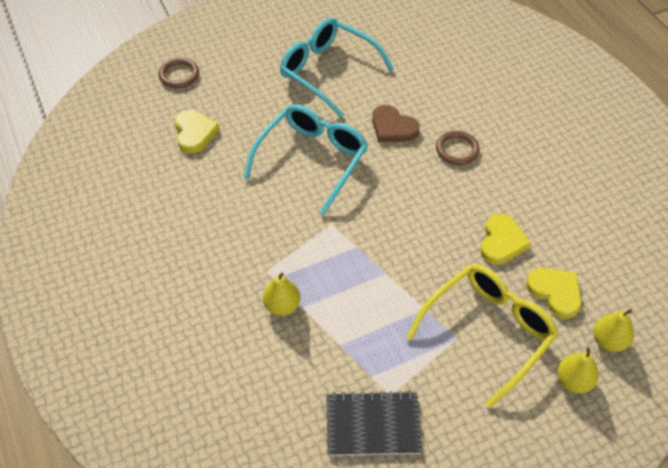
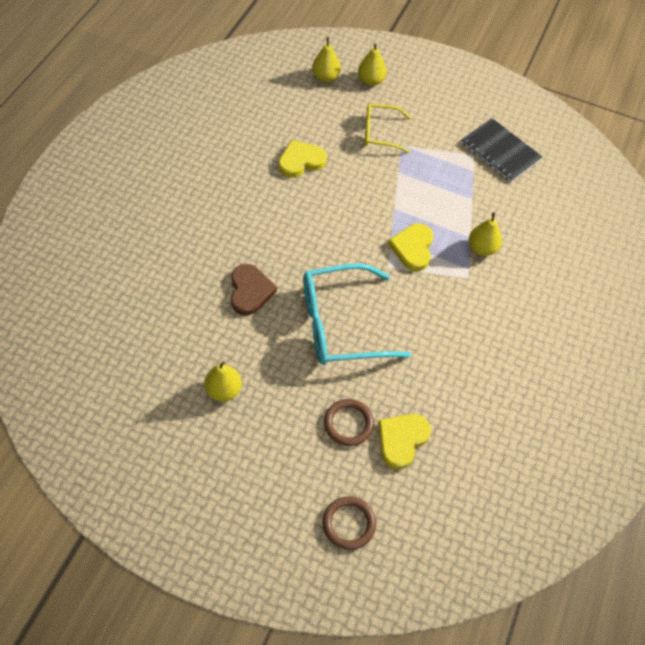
camera: 135 degrees left, 5 degrees up
turquoise glasses [280,18,394,118] -> yellow pear [204,361,242,402]
yellow glasses [406,264,558,408] -> yellow glasses [365,104,411,153], size x0.58
brown ring [436,131,480,165] -> brown ring moved to [324,399,374,446]
yellow heart [526,268,582,319] -> yellow heart moved to [388,224,434,271]

